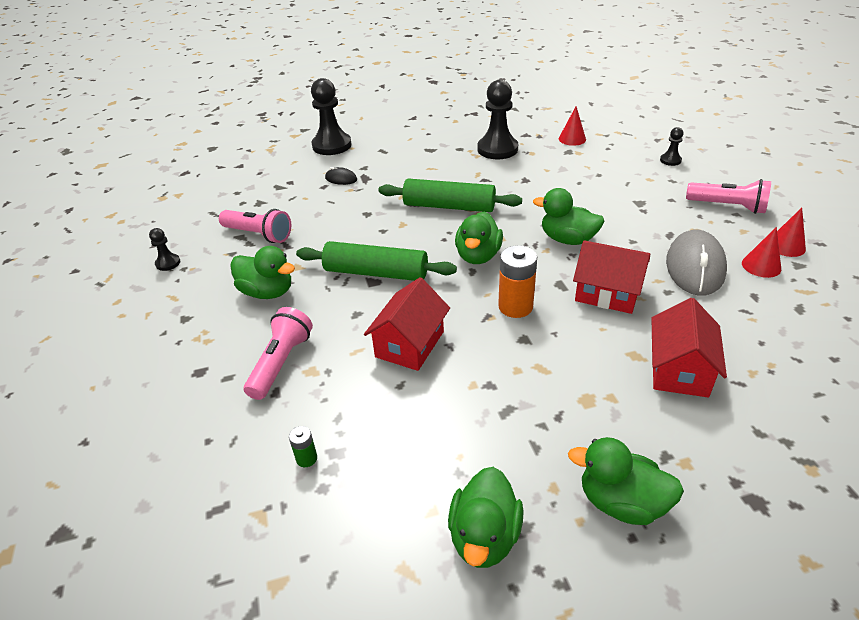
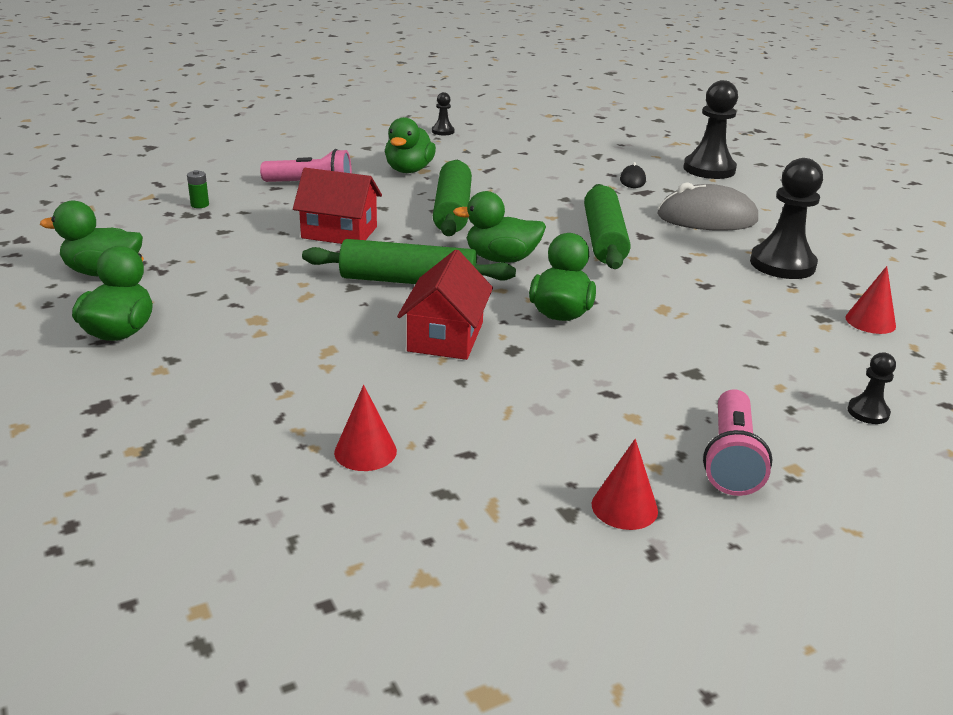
camera: 75 degrees right, 10 degrees down
pink flashlight [219,209,291,243] -> none
orange battery [498,245,537,318] -> green rolling pin [302,239,516,284]
red house [651,298,727,398] -> none
grey mouse [666,229,727,296] -> grey mouse moved to [657,182,758,231]
red cone [742,227,781,278] -> red cone moved to [334,385,397,471]

